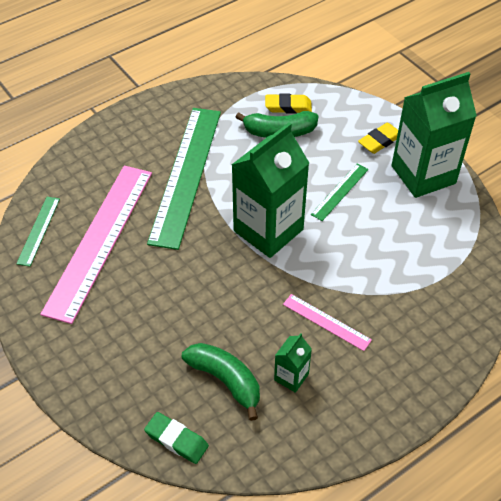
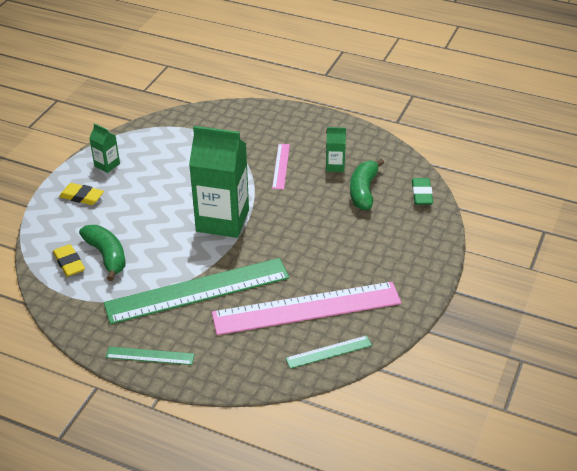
camera: 120 degrees left, 10 degrees down
green ruler [311,164,368,221] -> green ruler moved to [106,347,195,365]
green carton [392,72,477,198] -> green carton [89,123,120,173], size x0.45

